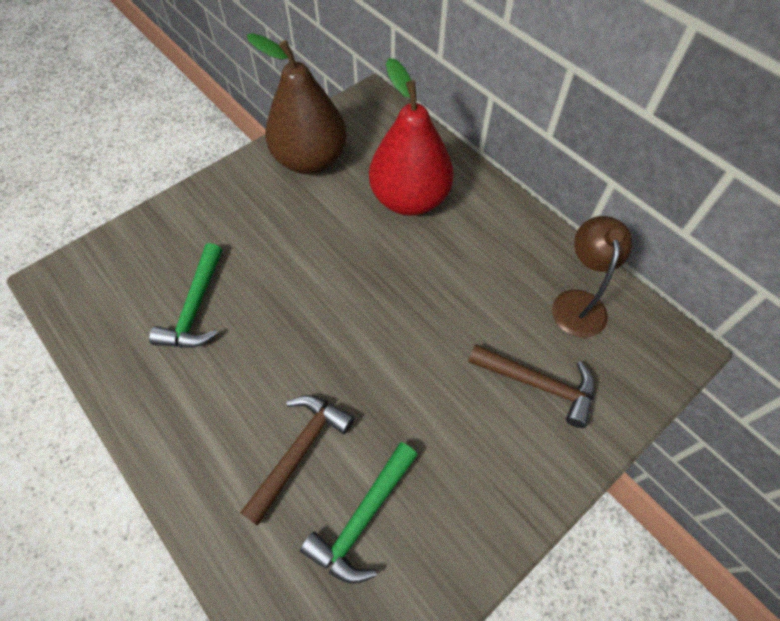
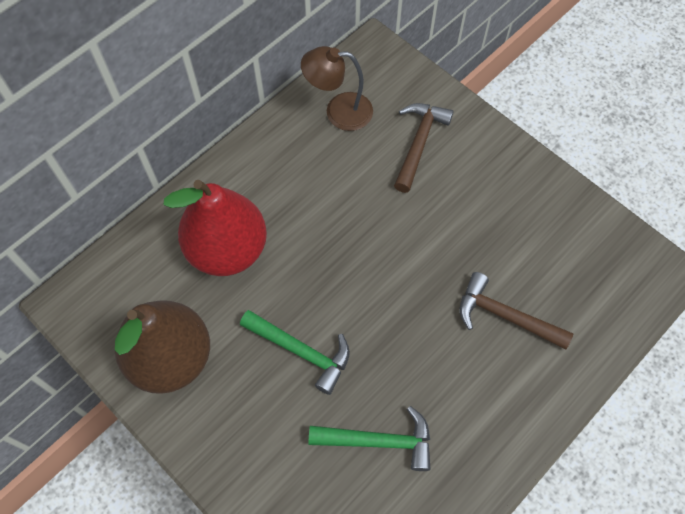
camera: 95 degrees left, 5 degrees up
green hammer [300,442,418,584] -> green hammer moved to [240,310,350,395]

